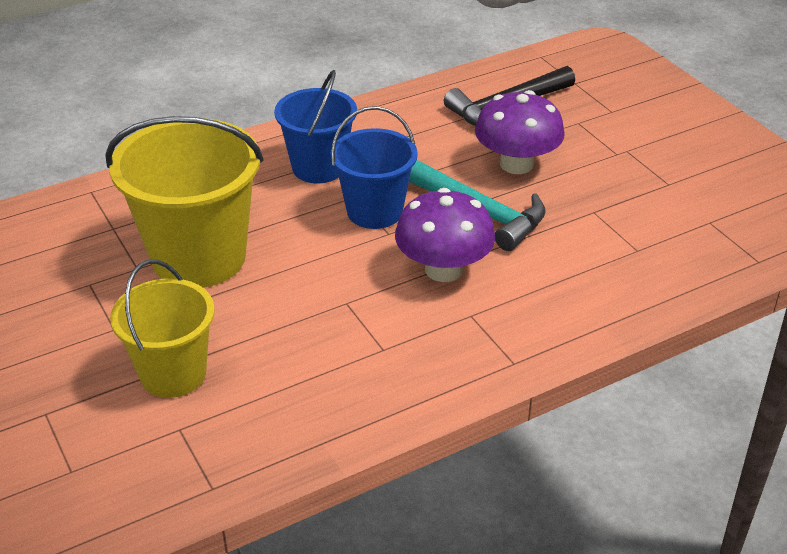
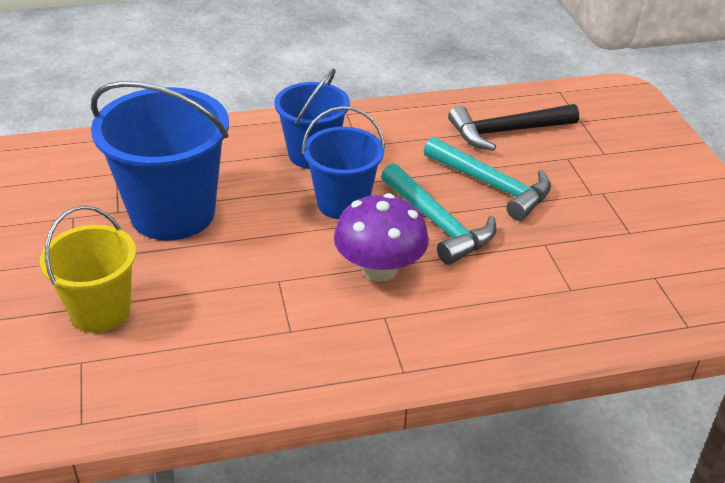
camera: 15 degrees right, 0 degrees up
yellow bucket [106,116,264,288] -> blue bucket [91,81,229,241]
purple mushroom [475,90,564,174] -> turquoise hammer [424,137,551,221]

